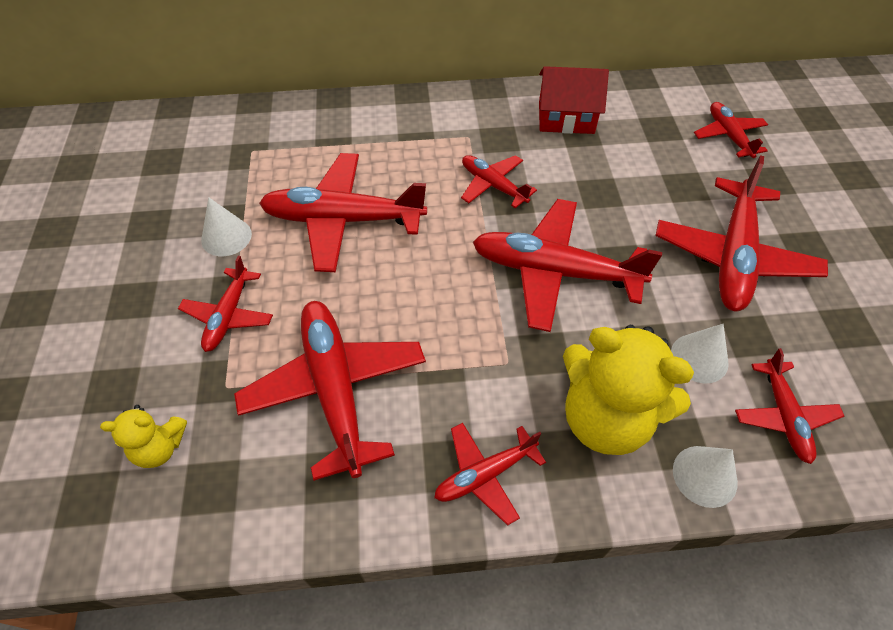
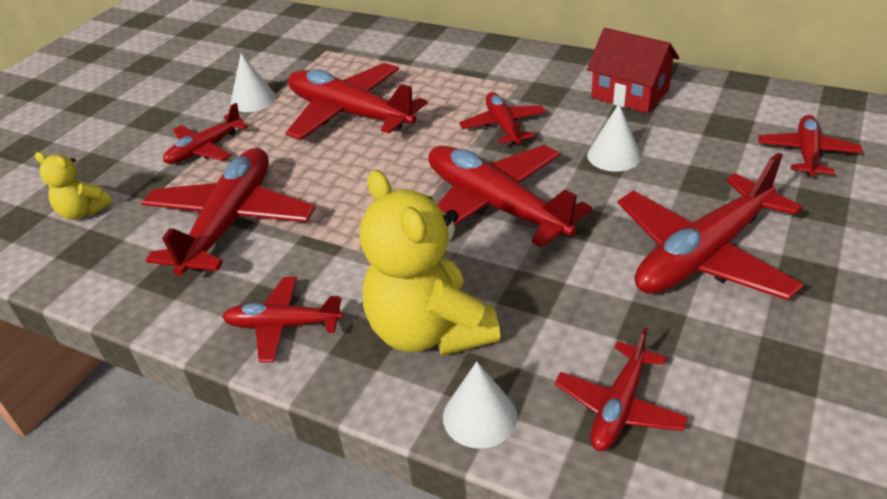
camera: 35 degrees right, 15 degrees down
white cone [671,324,729,383] -> white cone moved to [587,104,641,172]

